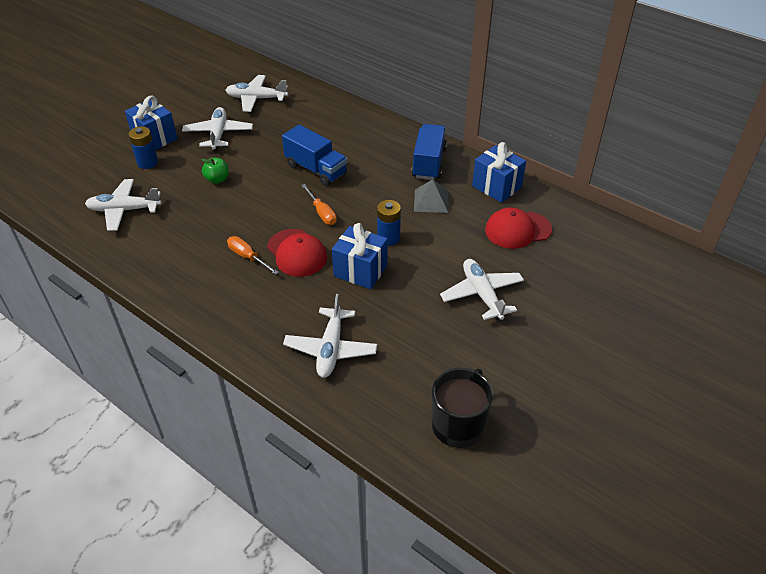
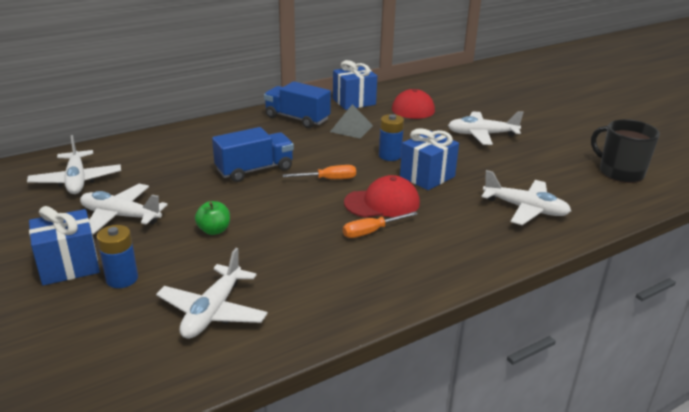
camera: 70 degrees left, 15 degrees down
white plane [225,75,288,112] -> white plane turned 45 degrees counterclockwise [27,135,121,194]

